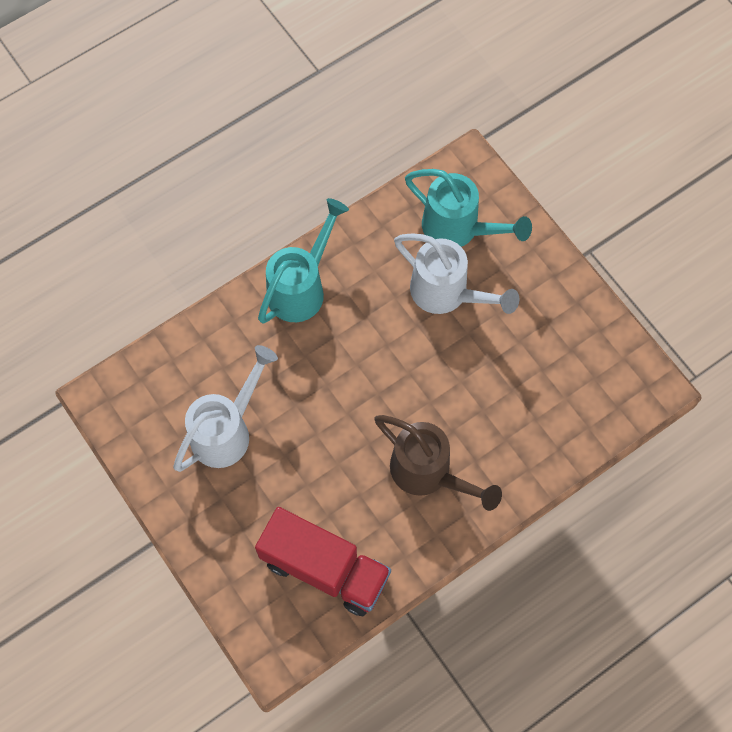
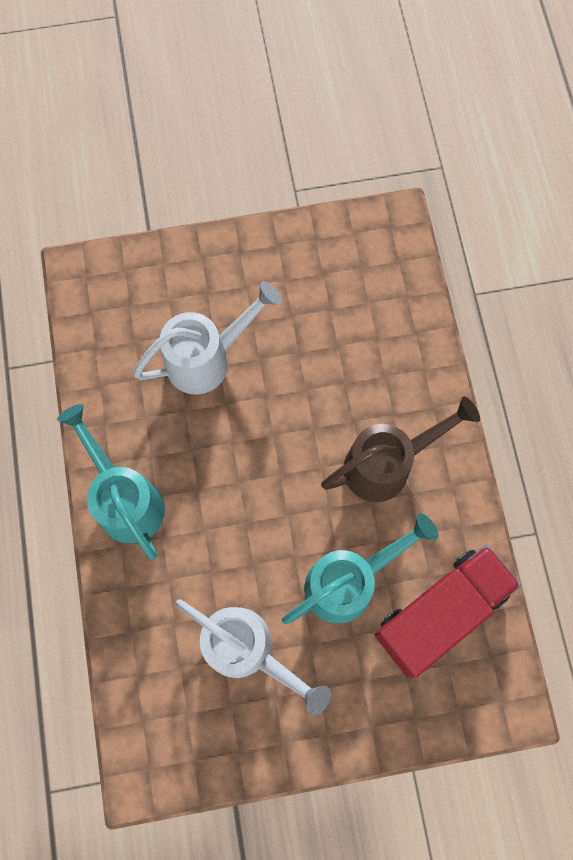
camera: 65 degrees left, 5 degrees up
white watering can [173,345,278,472] -> white watering can turned 150 degrees clockwise [176,599,331,716]
turquoise watering can [405,169,532,247] -> turquoise watering can moved to [282,513,438,624]

